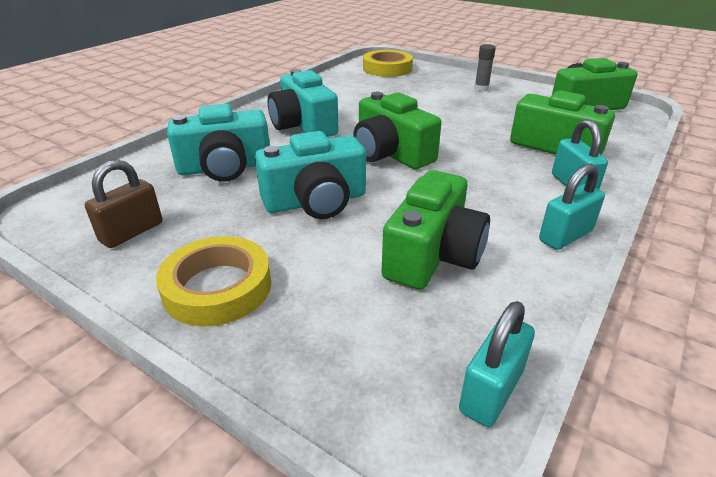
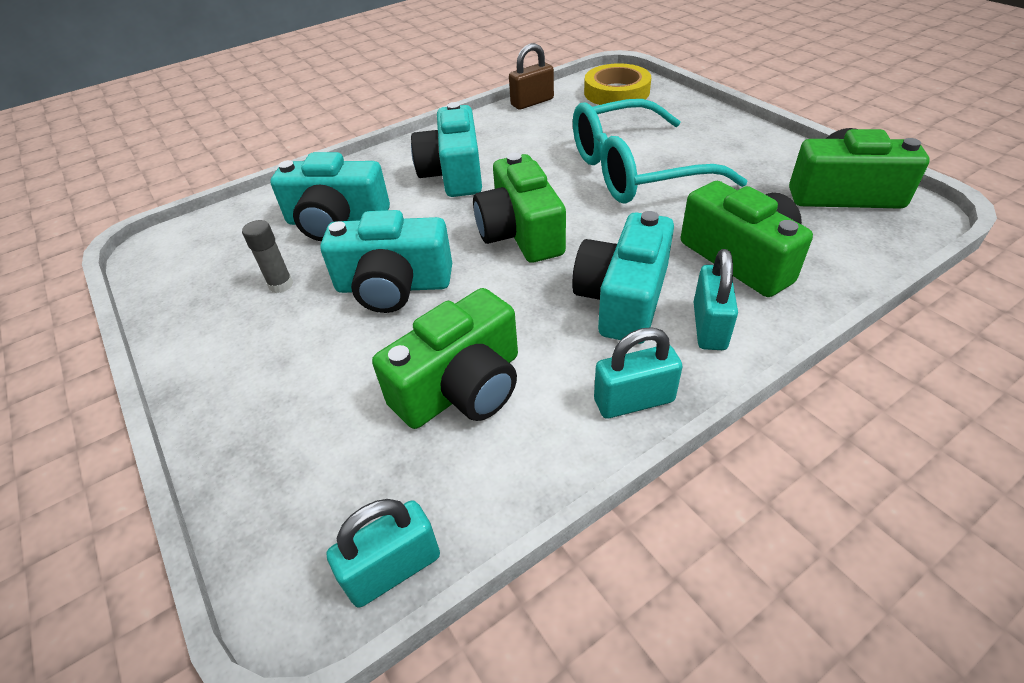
camera: 25 degrees right, 10 degrees up
brown padlock [85,160,162,248] -> brown padlock moved to [509,43,554,110]
yellow tape [156,236,271,326] -> none
grey glue stick [474,44,496,91] -> grey glue stick moved to [242,220,293,293]
none -> turquoise camera [572,211,674,344]
none -> turquoise glasses [573,99,747,204]

